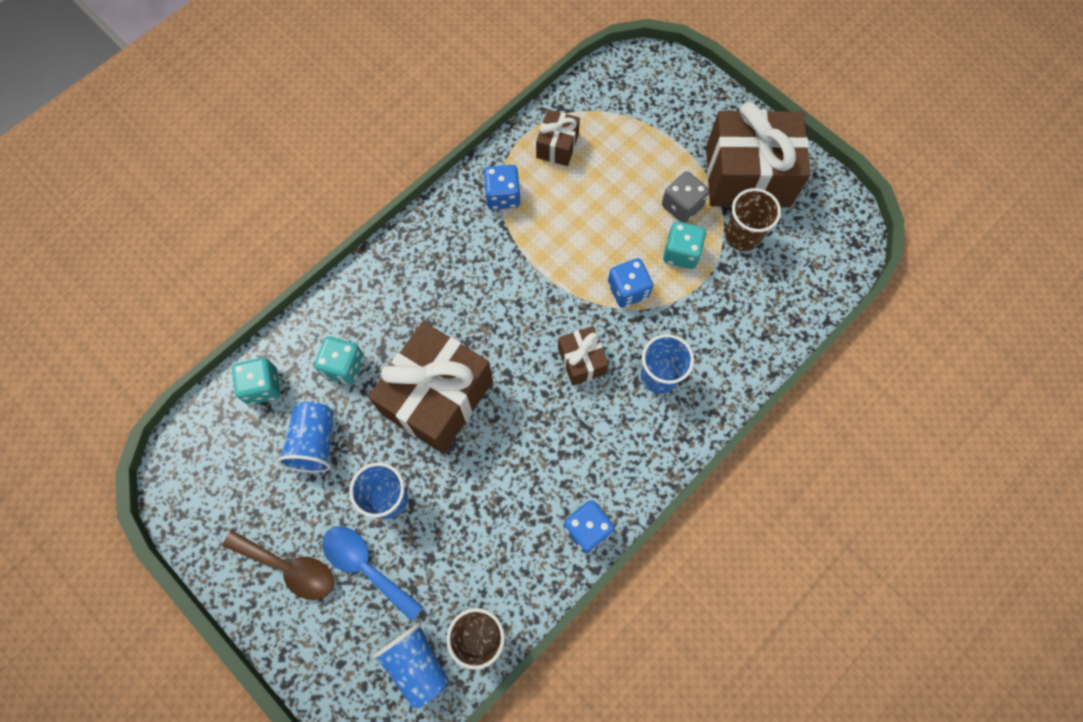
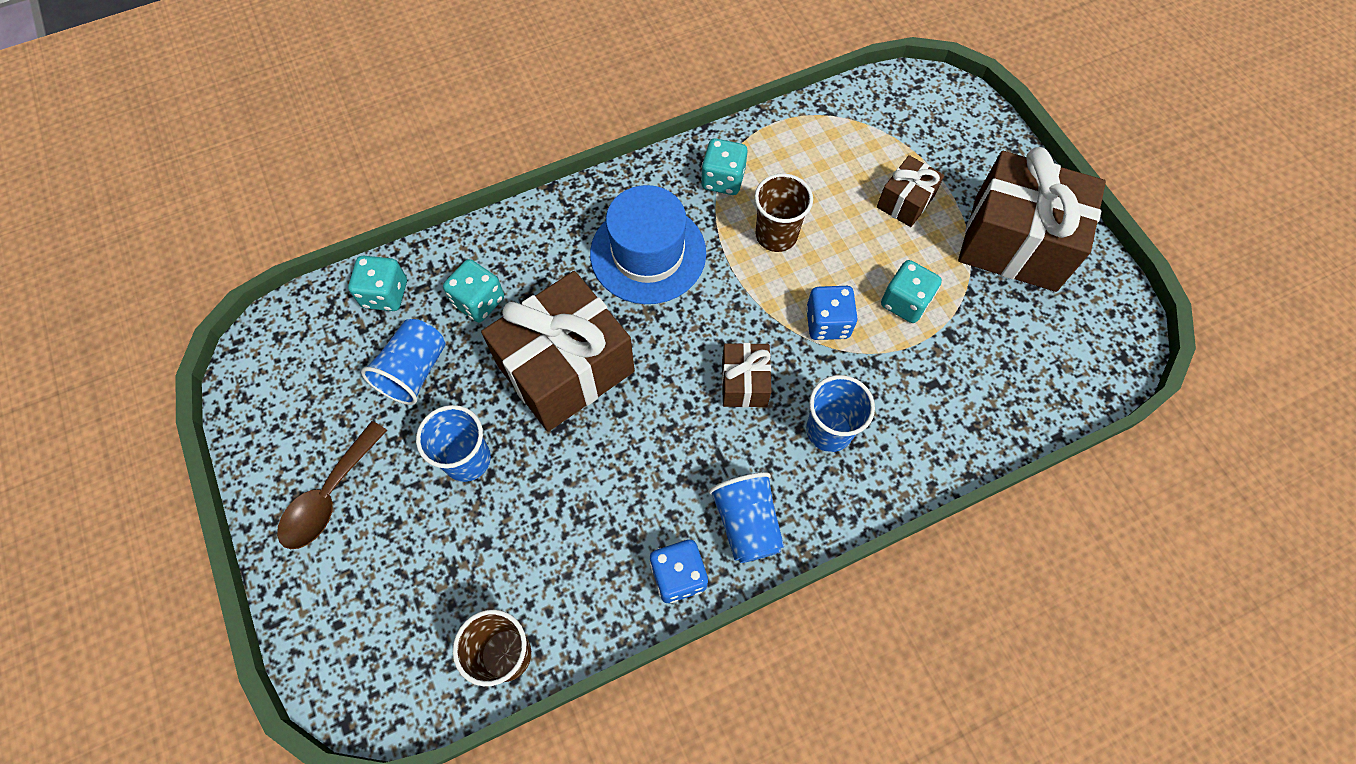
camera: 20 degrees right, 5 degrees down
brown spoon [223,530,334,600] -> brown spoon turned 75 degrees clockwise [277,421,387,549]
blue spoon [322,526,423,621] -> none
blue cup [373,623,449,709] -> blue cup moved to [708,472,784,563]
blue dice [483,165,520,210] -> turquoise dice [701,138,748,195]
brown gift [536,109,580,166] -> brown gift moved to [877,155,944,227]
grey dice [662,171,709,223] -> none
brown cup [725,188,781,251] -> brown cup moved to [754,173,813,252]
none -> blue hat [590,185,706,304]

